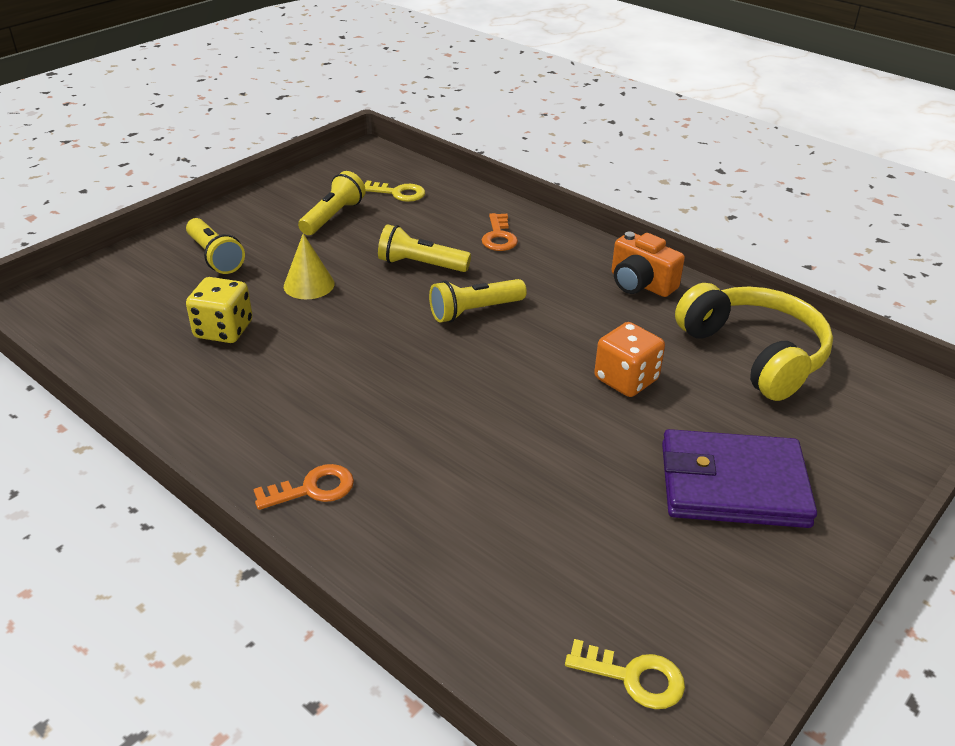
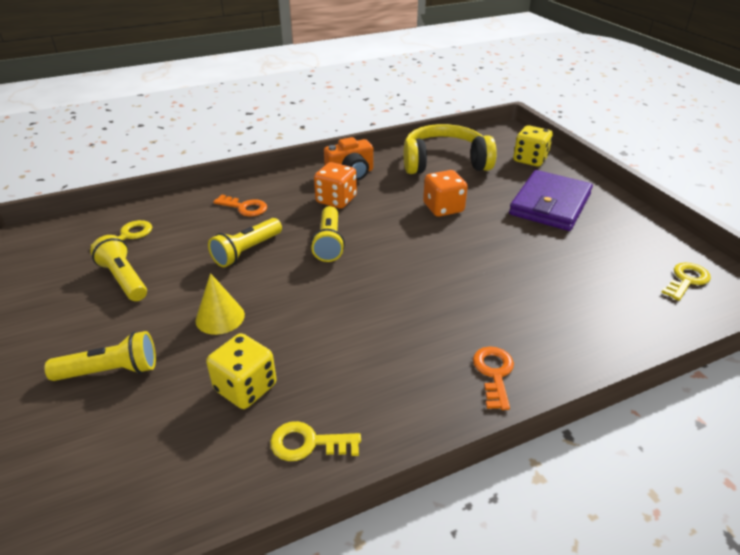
camera: 65 degrees left, 0 degrees up
none -> yellow key [270,421,361,461]
none -> orange dice [314,162,357,209]
none -> yellow dice [513,125,553,167]

